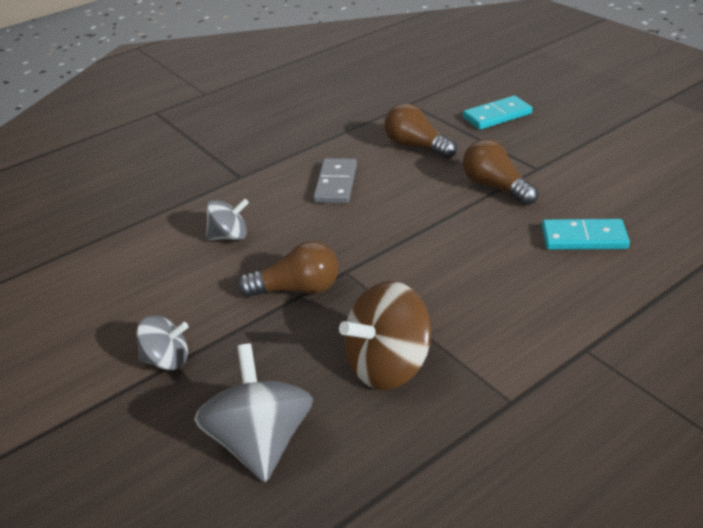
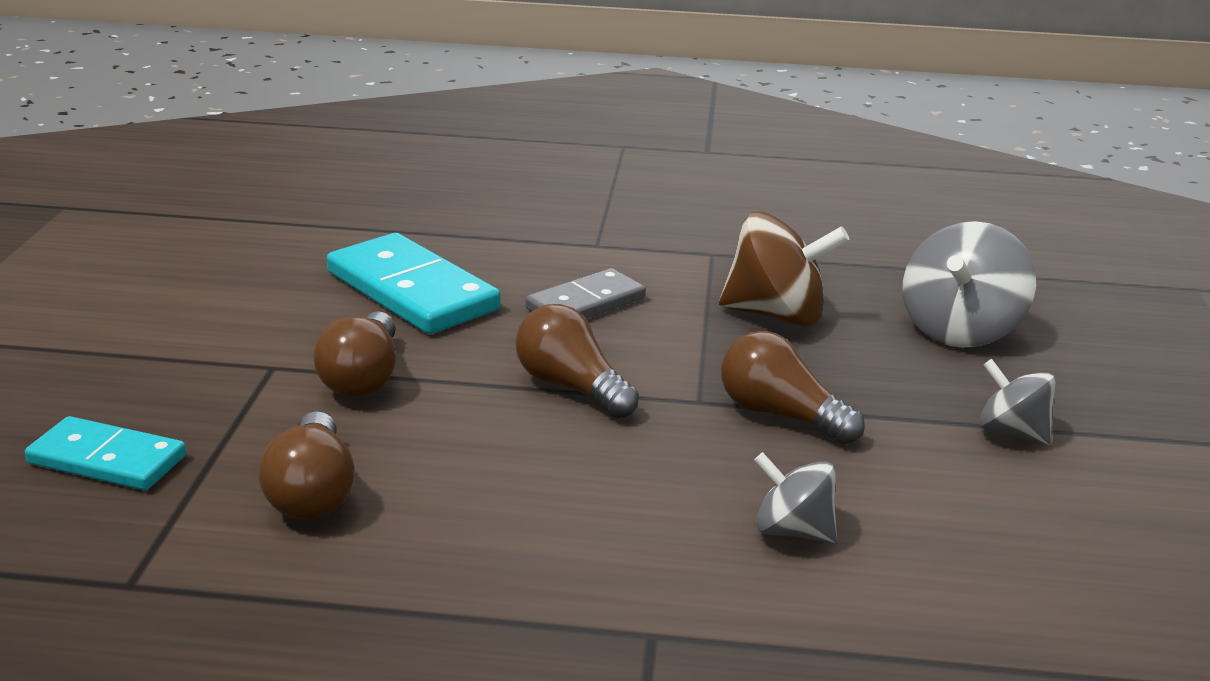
camera: 140 degrees left, 10 degrees down
grey domino [313,158,357,203] -> grey domino moved to [525,268,646,319]
turquoise domino [542,219,630,250] -> turquoise domino [327,233,501,334], size x1.60
none -> brown light bulb [516,304,639,418]

